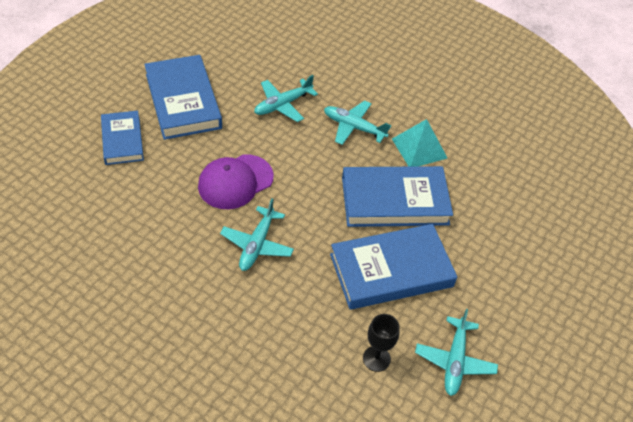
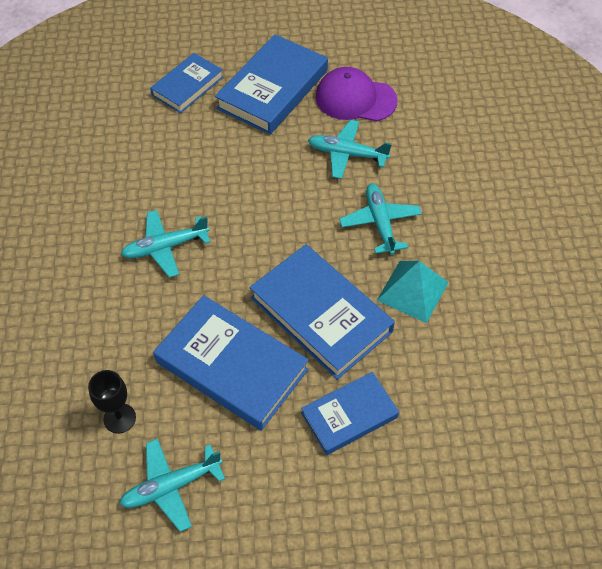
camera: 55 degrees right, 5 degrees up
purple cap [198,154,274,209] -> purple cap moved to [316,67,398,121]
none -> blue book [301,372,399,455]

